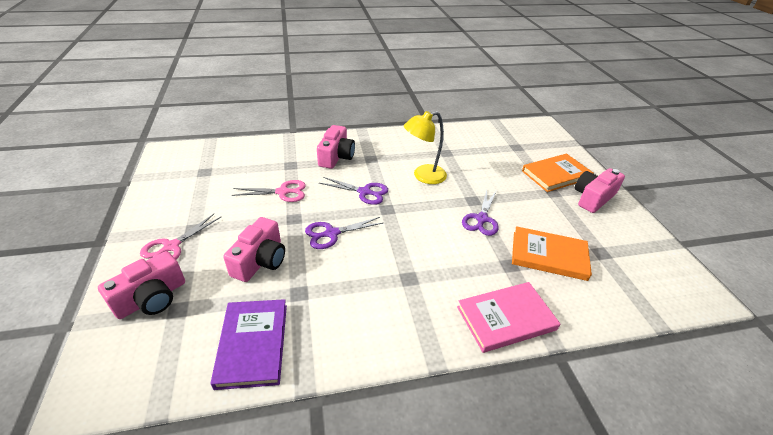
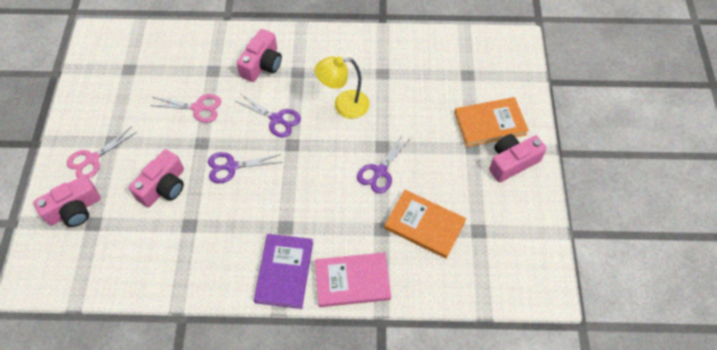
camera: 15 degrees right, 20 degrees up
purple book [210,299,287,390] -> purple book moved to [254,234,313,309]

